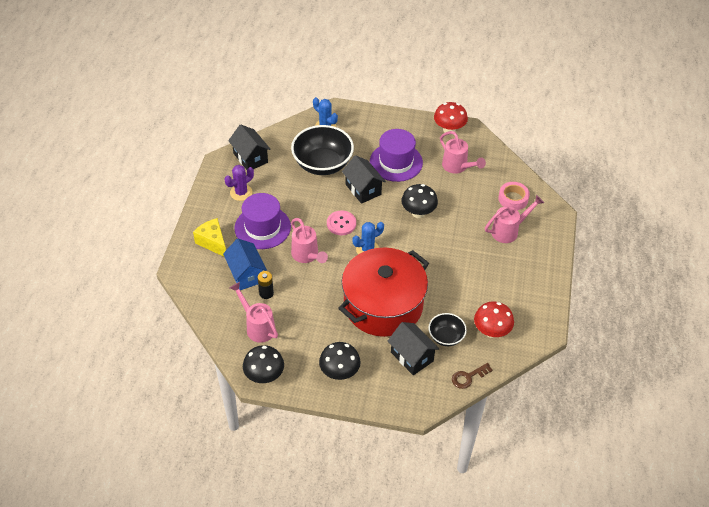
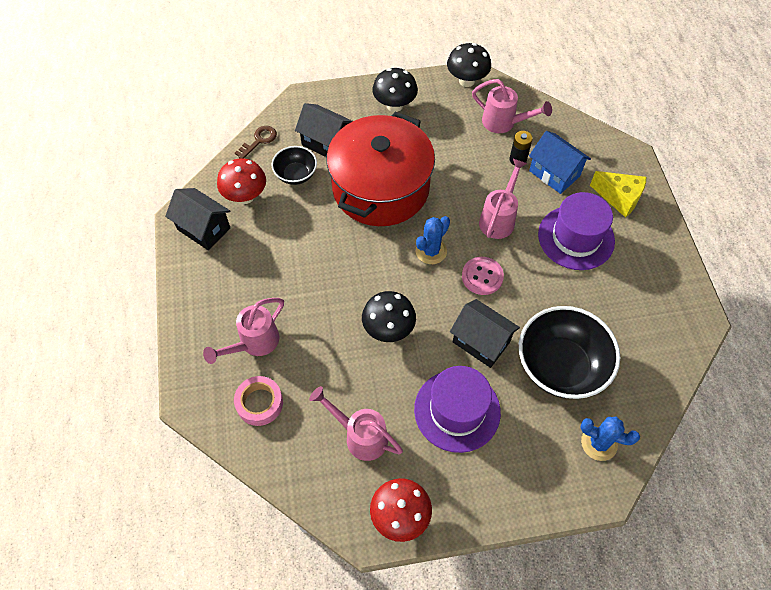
camera: 160 degrees right, 10 degrees up
purple cactus [225,165,254,201] -> none
black house [228,124,271,170] -> black house moved to [165,188,230,250]
pink watering can [291,218,328,263] -> pink watering can turned 75 degrees clockwise [479,159,527,239]

